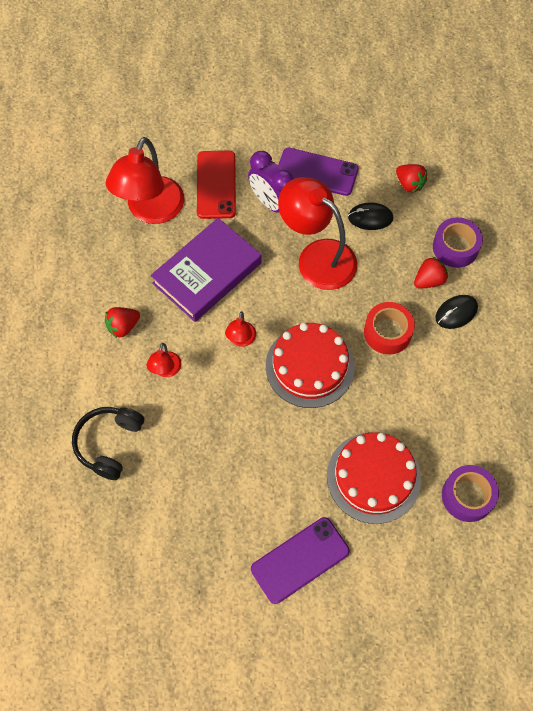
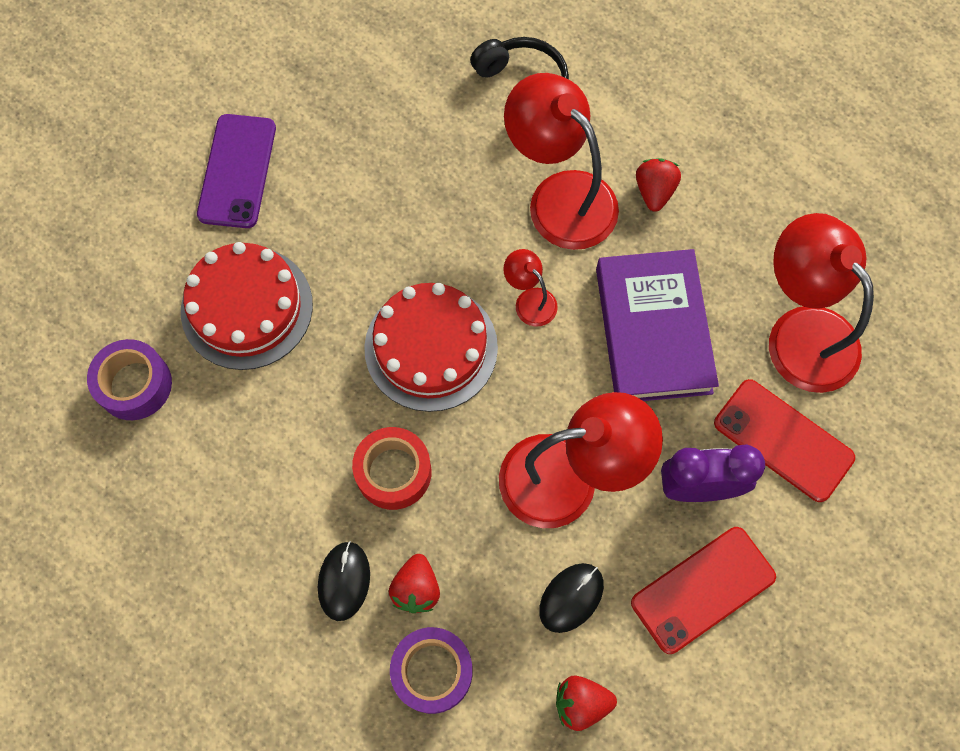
camera: 130 degrees right, 5 degrees up
red lamp [146,343,181,377] -> red lamp [504,73,619,250], size x2.17
purple phone [278,148,359,196] -> red phone [631,527,776,654]

